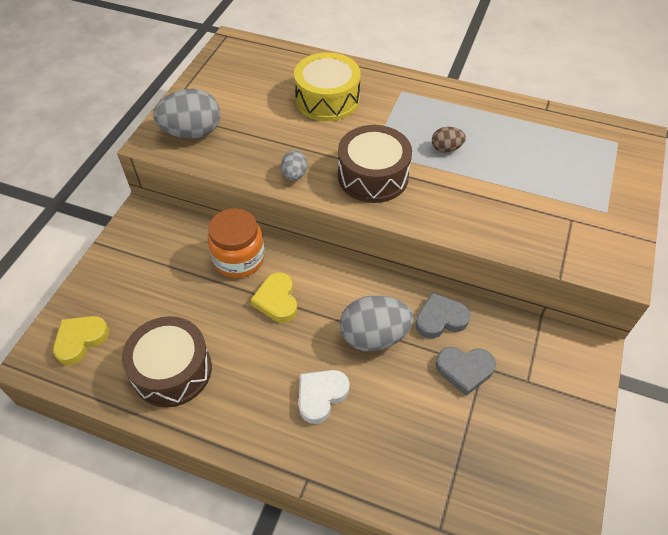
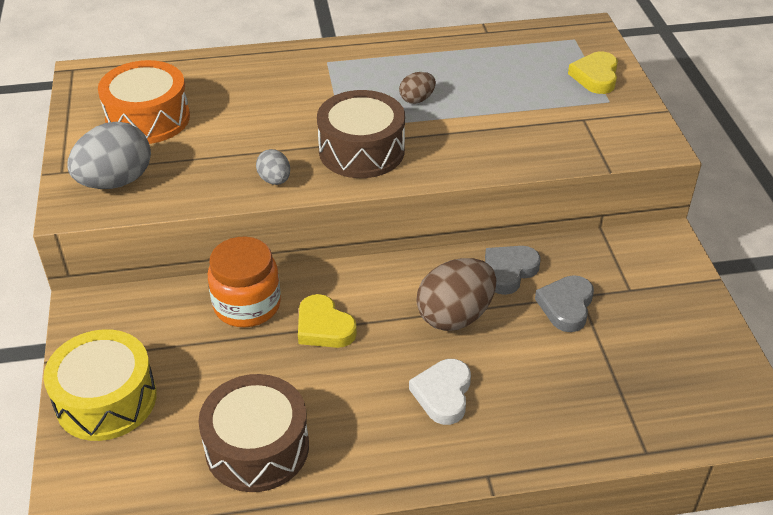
camera: 30 degrees left, 10 degrees down
yellow heart [53,316,109,365] -> yellow heart moved to [568,52,618,94]
yellow drum [294,52,361,121] -> yellow drum moved to [43,329,156,441]
grey egg [340,295,414,352] -> brown egg [416,258,496,331]
grey heart [436,347,496,396] -> grey heart turned 135 degrees clockwise [535,275,594,332]
none -> orange drum [98,60,190,144]

